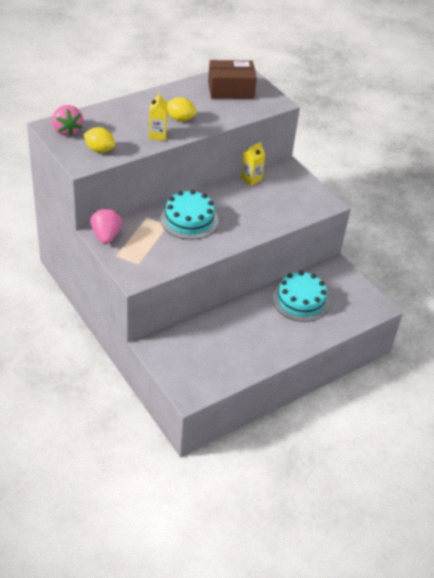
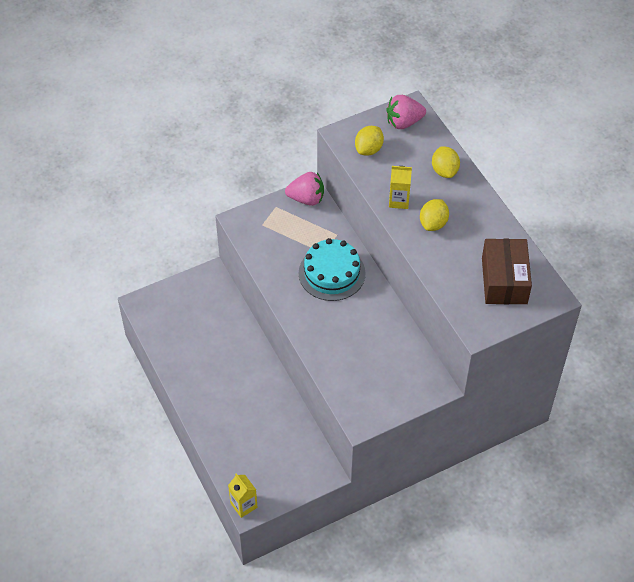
camera: 100 degrees right, 10 degrees up
yellow carton [241,142,265,186] -> yellow carton moved to [228,473,257,518]
turquoise cake [273,271,329,322] -> none
none -> yellow lemon [432,146,460,178]

